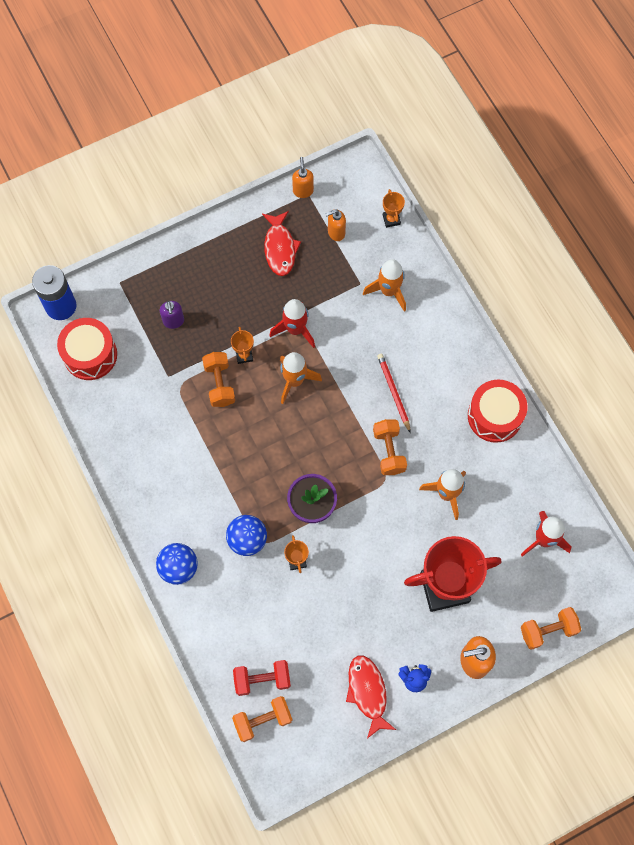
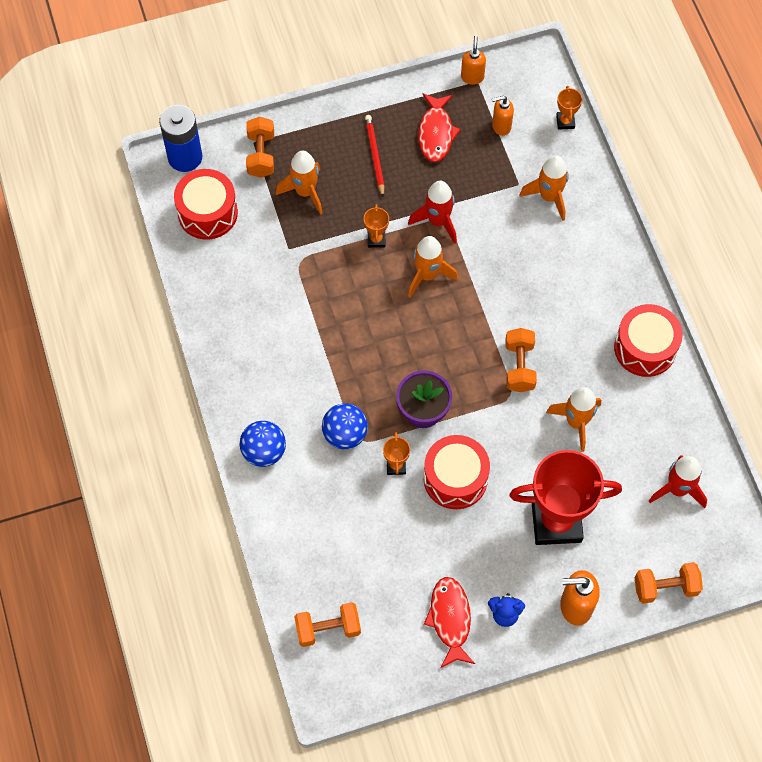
camera: 10 degrees right, 5 degrees down
purple soap dispenser [160,301,184,329] -> orange rocket [276,151,323,215]
orange dumbbell [202,352,235,407] -> orange dumbbell moved to [246,117,274,178]
red dumbbell [233,660,291,696] -> none
red pencil [377,354,411,433] -> red pencil moved to [365,115,384,198]
none -> red drum [424,435,490,509]

